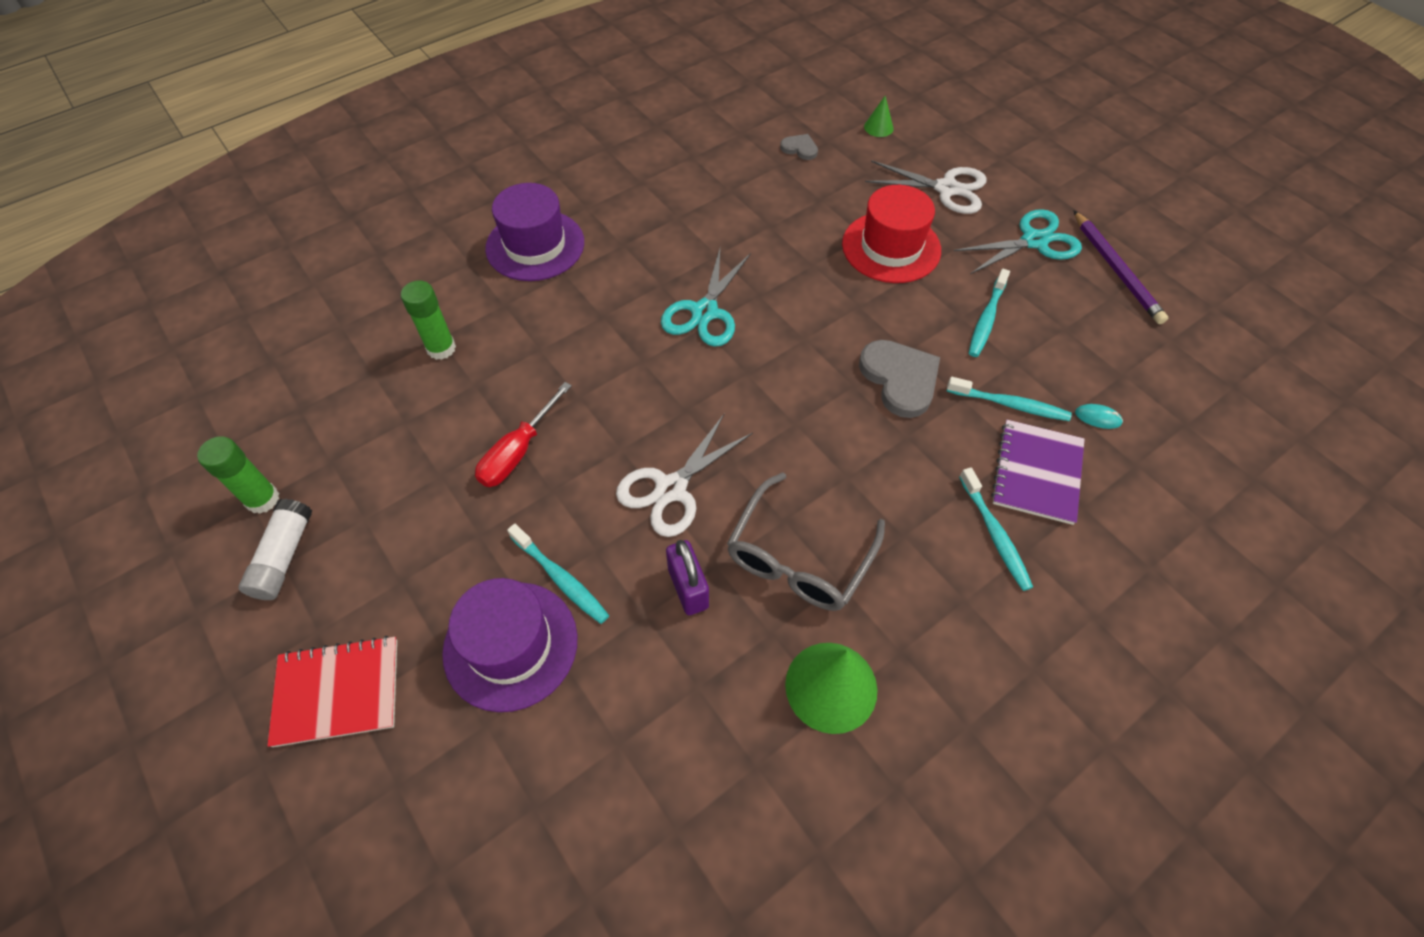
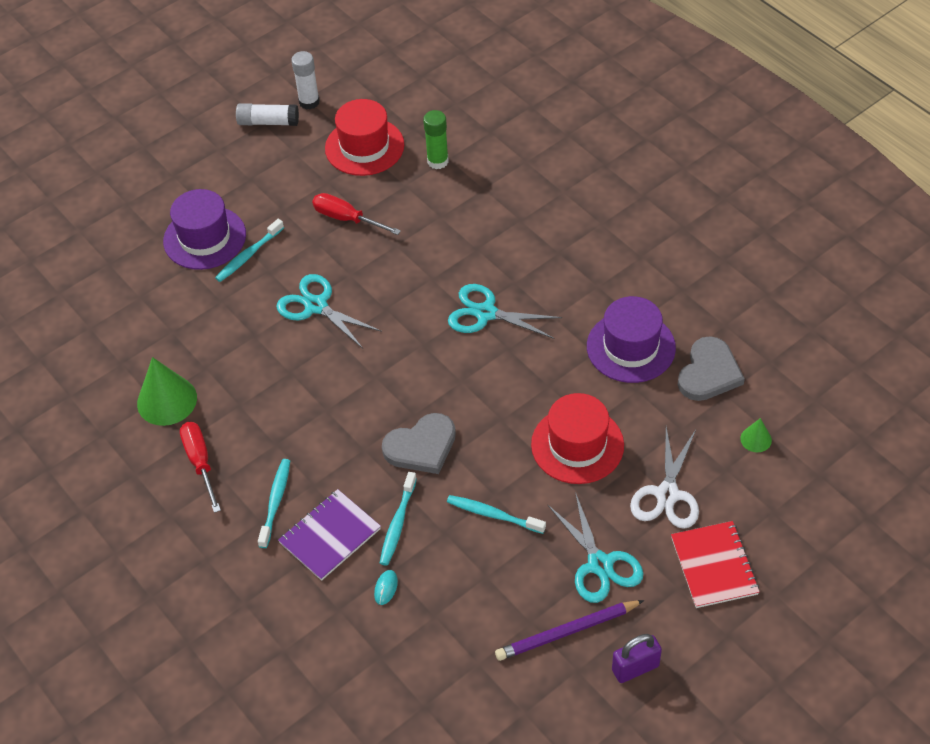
camera: 90 degrees right, 5 degrees down
green glue stick [197,436,279,514] -> white glue stick [291,51,320,110]
red notebook [267,636,397,747] -> red notebook moved to [671,521,760,608]
purple hat [485,183,584,281] -> purple hat moved to [587,296,676,383]
white scissors [616,414,753,537] -> turquoise scissors [276,274,382,349]
purple padlock [666,540,709,615] -> purple padlock moved to [612,634,662,683]
grey glasses [727,472,885,611] -> none
grey heart [780,134,818,160] -> grey heart [678,336,745,401], size x1.94
turquoise toothbrush [959,468,1033,591] -> turquoise toothbrush turned 120 degrees clockwise [258,459,290,548]
purple notebook [991,420,1085,525] -> purple notebook turned 60 degrees counterclockwise [278,489,381,581]
none -> red screwdriver [180,422,221,513]
none -> red hat [325,99,404,176]

